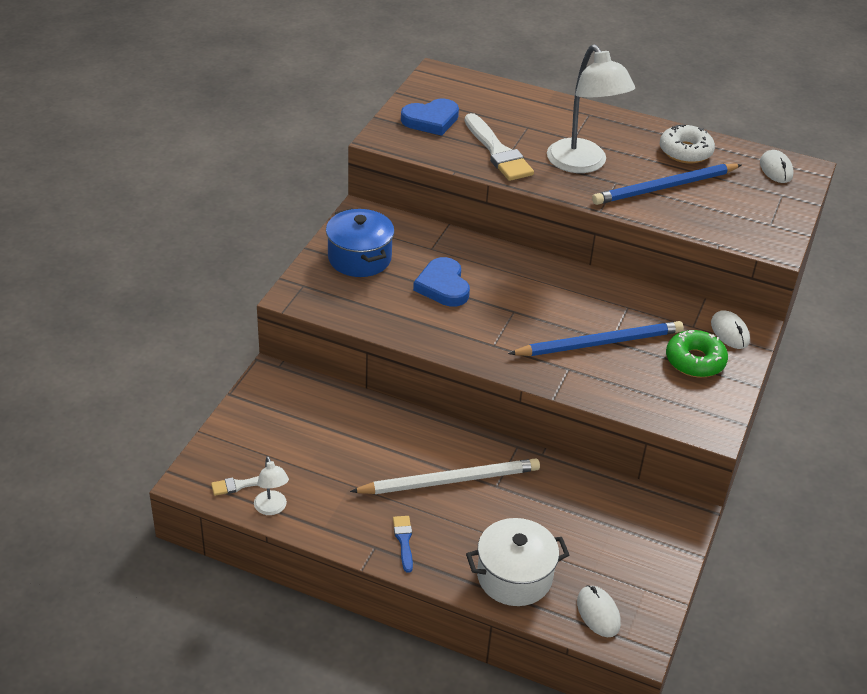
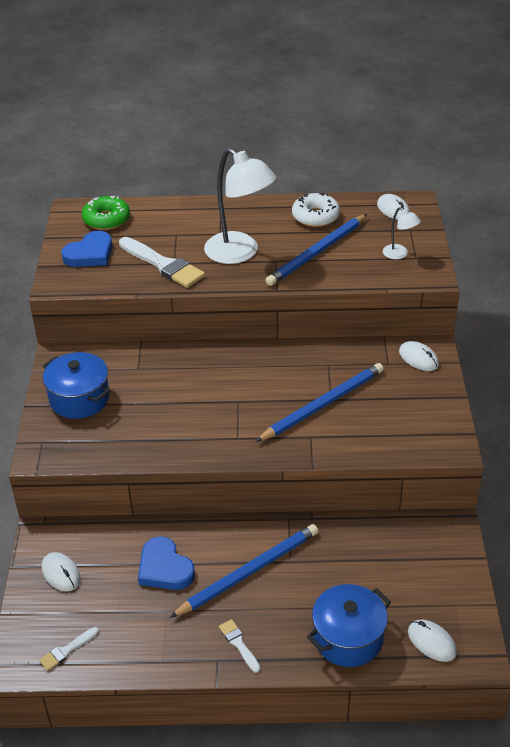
camera: 20 degrees left, 0 degrees up
white lamp [254,456,289,515] -> white lamp moved to [383,207,421,259]
white pencil [350,458,540,494] -> blue pencil [170,524,318,618]
blue brush [393,516,413,573] -> white brush [219,619,260,673]
blue heart [413,257,470,306] -> blue heart moved to [138,536,195,590]
white pot [466,518,569,606] -> blue pot [307,584,391,667]
green donut [666,330,728,377] -> green donut moved to [82,196,130,230]
none -> white mouse [42,552,81,591]

